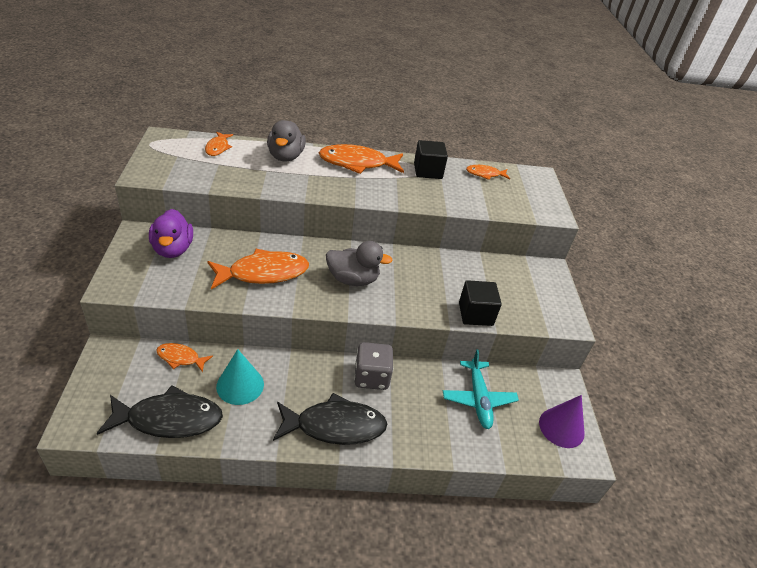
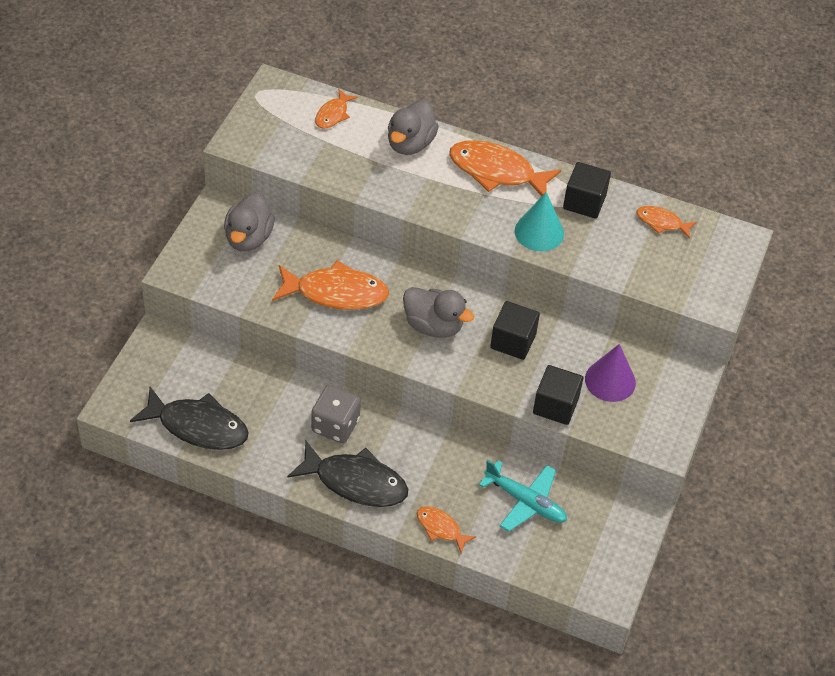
camera: 25 degrees right, 10 degrees up
purple duck [149,209,193,258] -> grey duck [224,192,275,251]
orange fish [156,343,213,372] -> orange fish moved to [417,506,476,553]
turquoise cone [216,349,264,405] -> turquoise cone moved to [515,192,564,251]
grey dice [354,342,393,390] -> grey dice moved to [311,385,361,443]
turquoise plane [443,349,519,429] -> turquoise plane turned 75 degrees counterclockwise [479,460,567,532]
purple cone [539,395,585,448] -> purple cone moved to [585,344,636,402]
none -> black cube [490,301,540,360]

